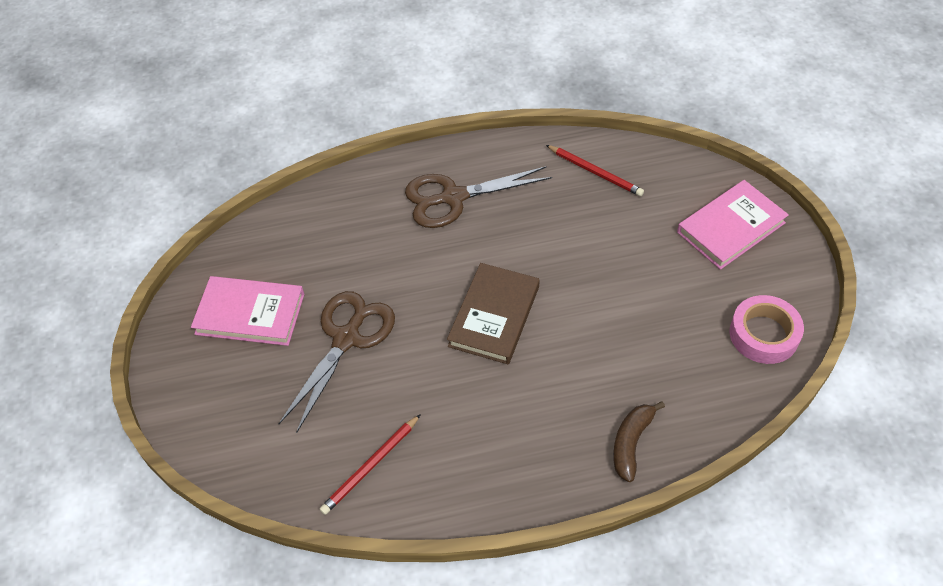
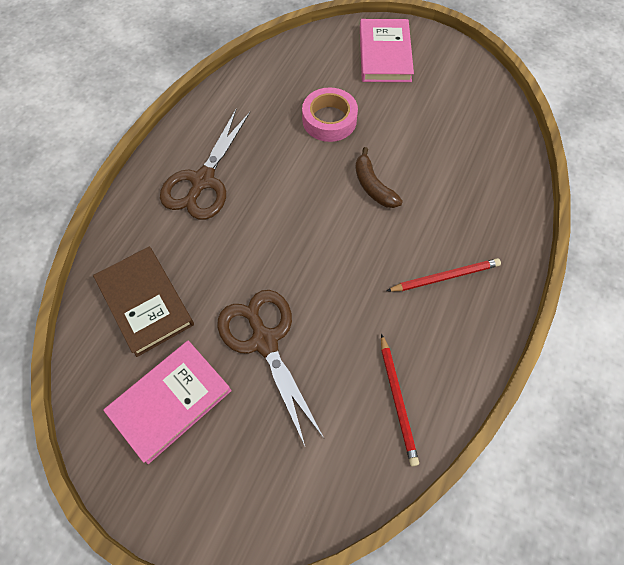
camera: 55 degrees left, 10 degrees up
brown book [447,263,539,364] -> brown book moved to [93,247,194,357]
red pencil [546,145,644,196] -> red pencil moved to [386,258,501,292]
brown banana [613,401,665,482] -> brown banana moved to [355,147,403,208]
pink tape [729,295,804,364] -> pink tape moved to [302,87,358,142]

